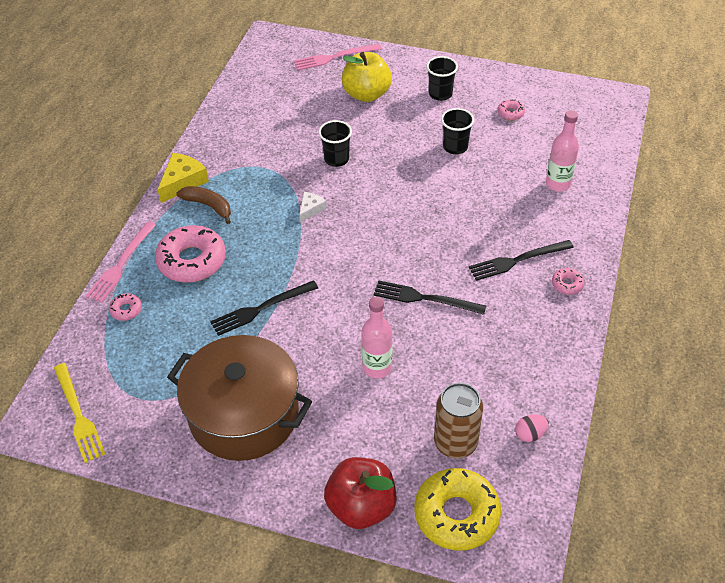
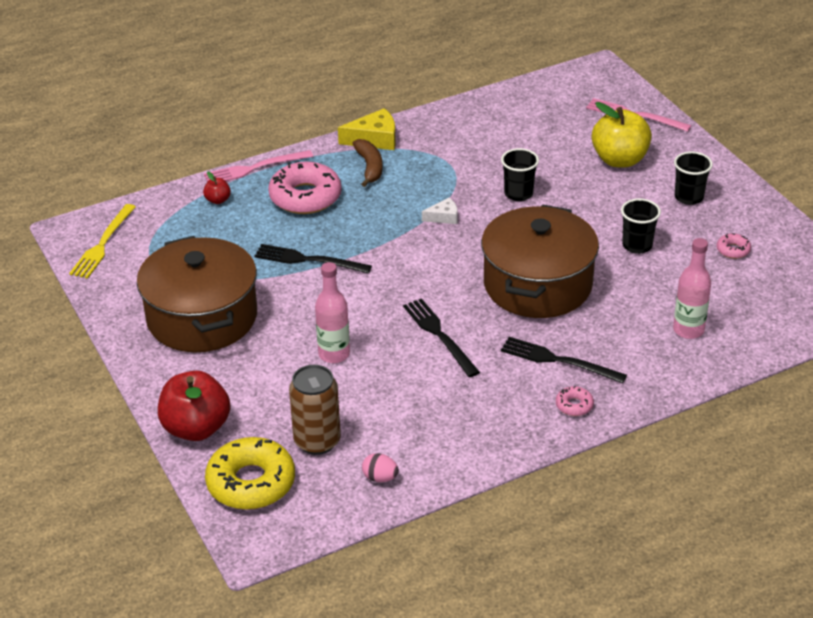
camera: 45 degrees right, 10 degrees down
pink donut [109,293,142,321] -> red apple [203,171,231,204]
none -> brown pot [481,204,599,318]

